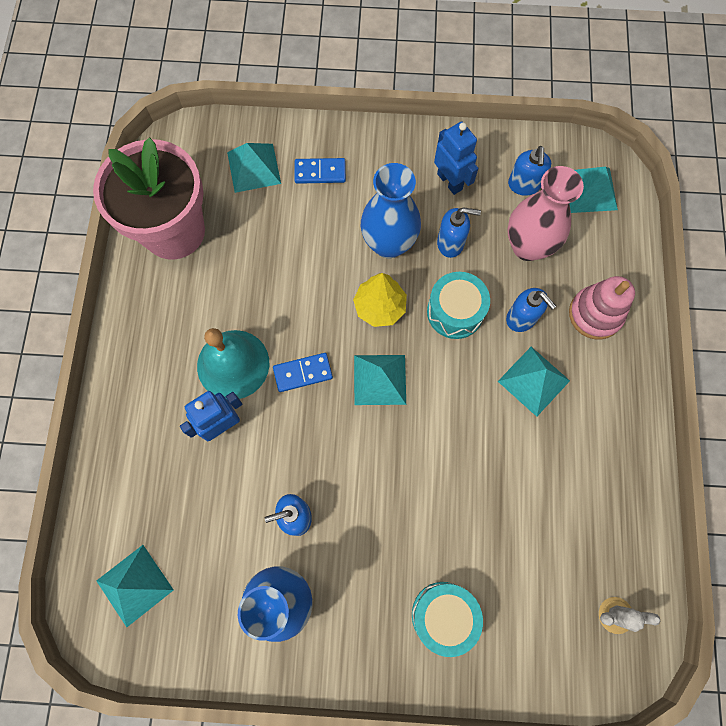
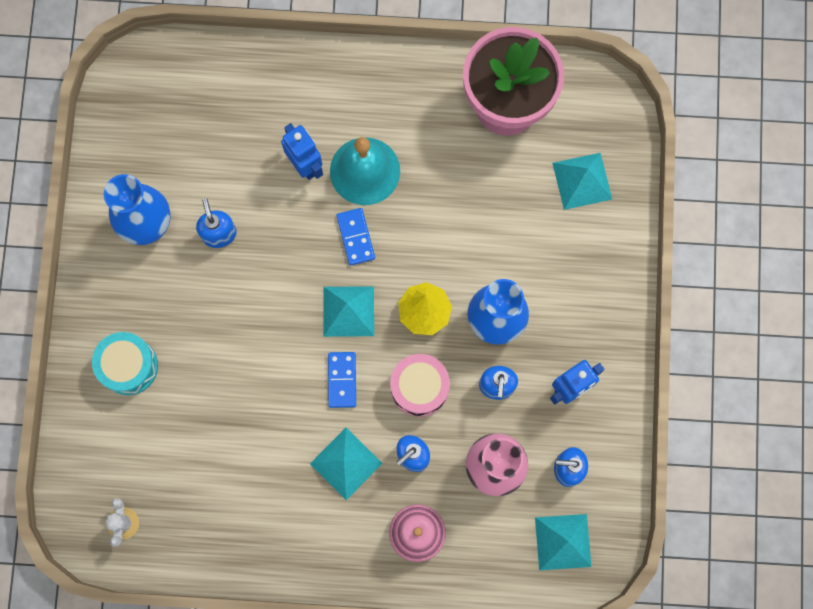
camera: 90 degrees right, 5 degrees up
turquoise pyramid [97,545,174,627] -> none
blue domino [294,158,346,184] -> blue domino moved to [328,352,356,408]
turquoise drum [427,272,490,339] -> pink drum [390,354,450,417]

